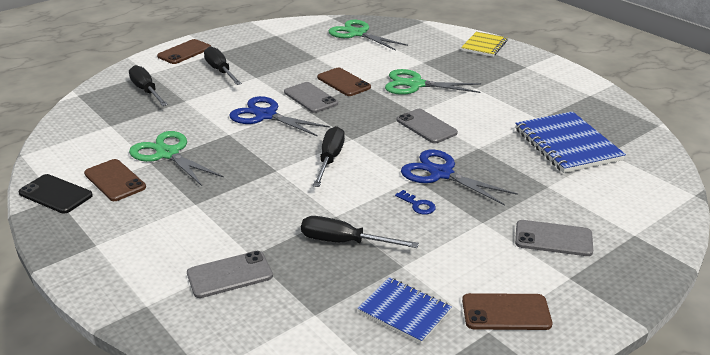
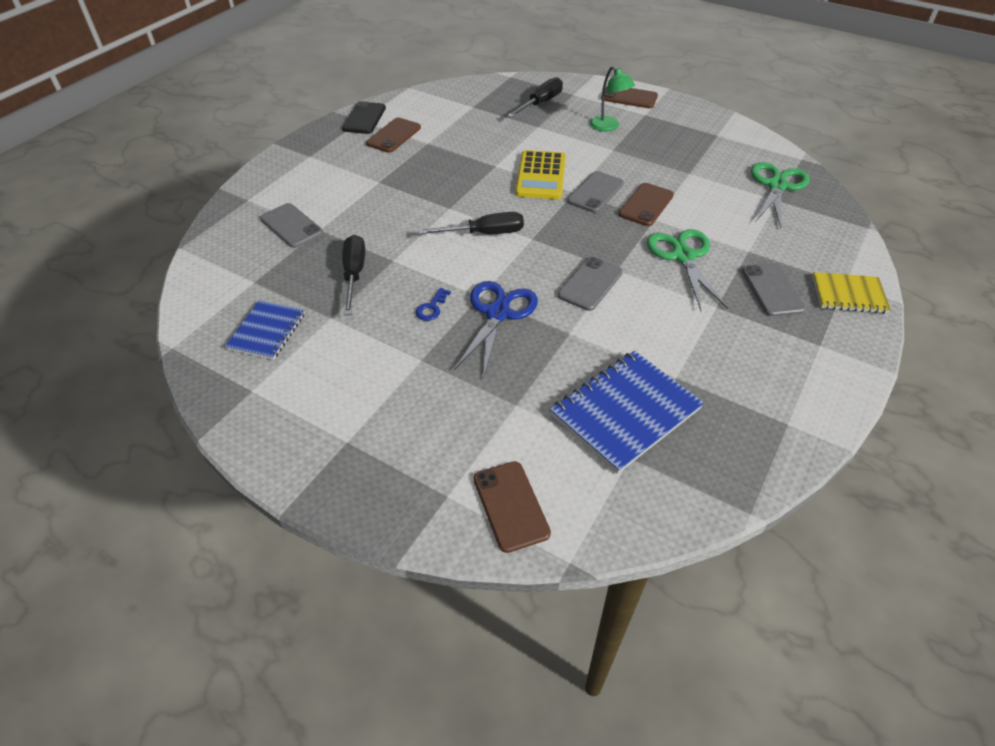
camera: 70 degrees right, 15 degrees up
green scissors [129,131,224,186] -> none
black screwdriver [204,46,242,85] -> green lamp [590,66,635,131]
blue scissors [229,96,331,137] -> yellow calculator [516,150,566,199]
brown phone [462,293,552,330] -> brown phone moved to [473,461,551,553]
grey phone [515,220,593,256] -> grey phone moved to [742,263,806,316]

